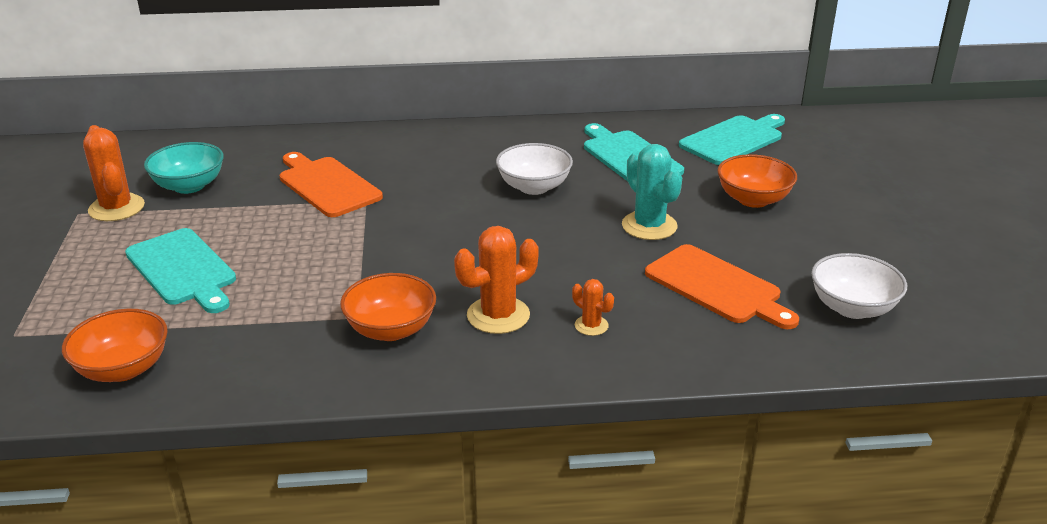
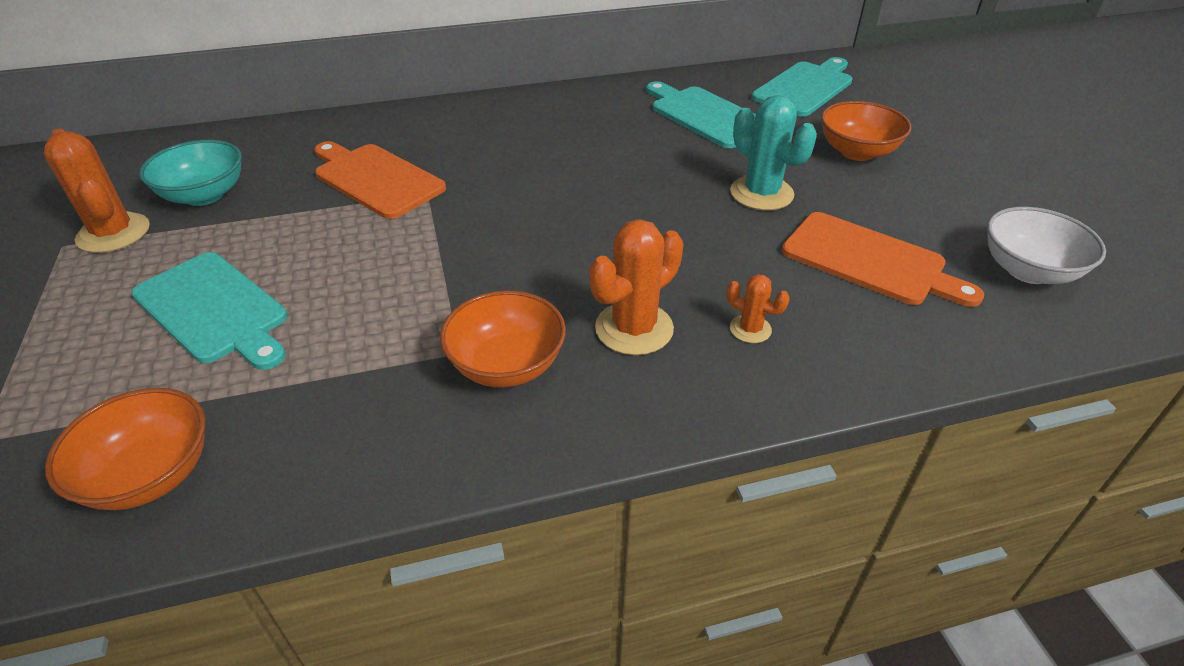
camera: 10 degrees left, 10 degrees up
white bowl [496,143,573,195] -> none

